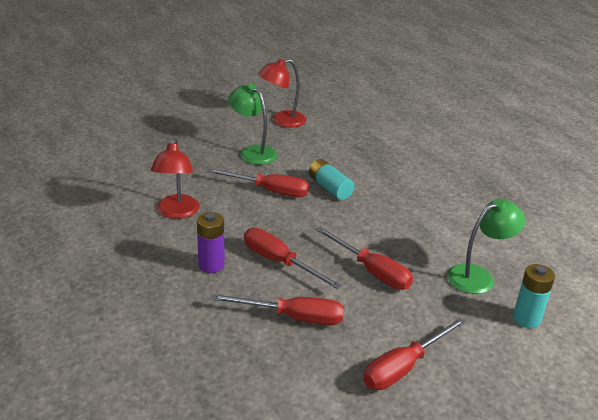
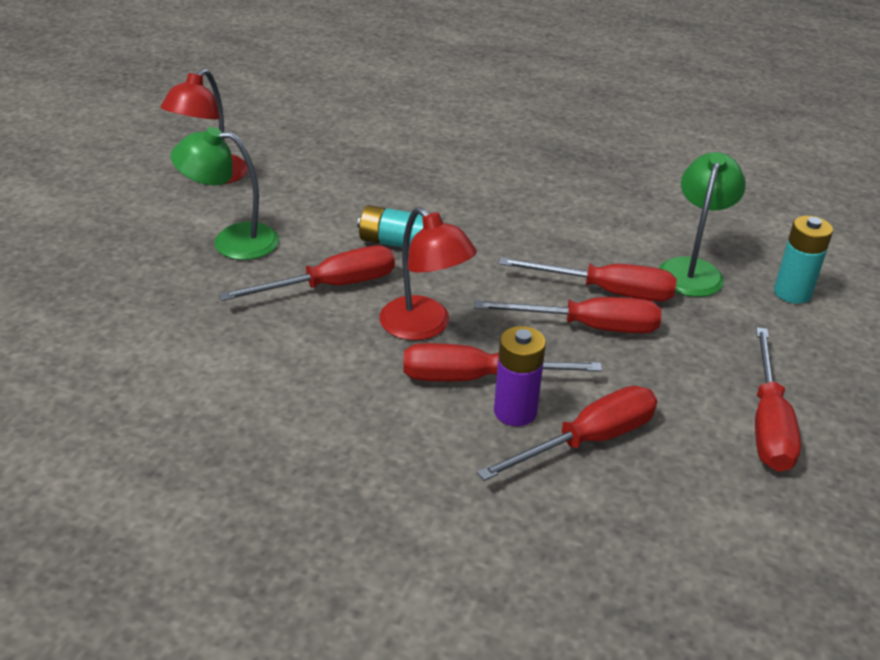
camera: 40 degrees left, 5 degrees up
red lamp [151,138,199,219] -> red lamp moved to [379,207,477,340]
purple battery [197,212,225,273] -> purple battery moved to [494,326,546,426]
none -> red screwdriver [499,257,677,302]

